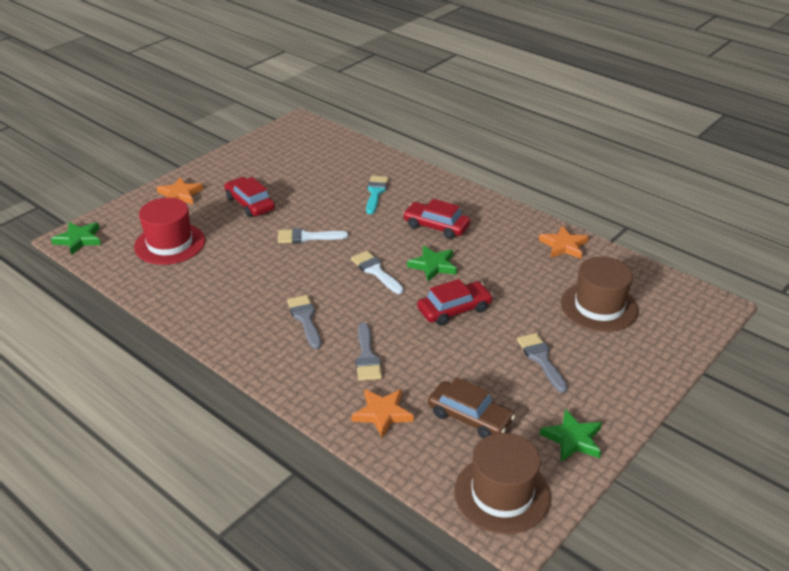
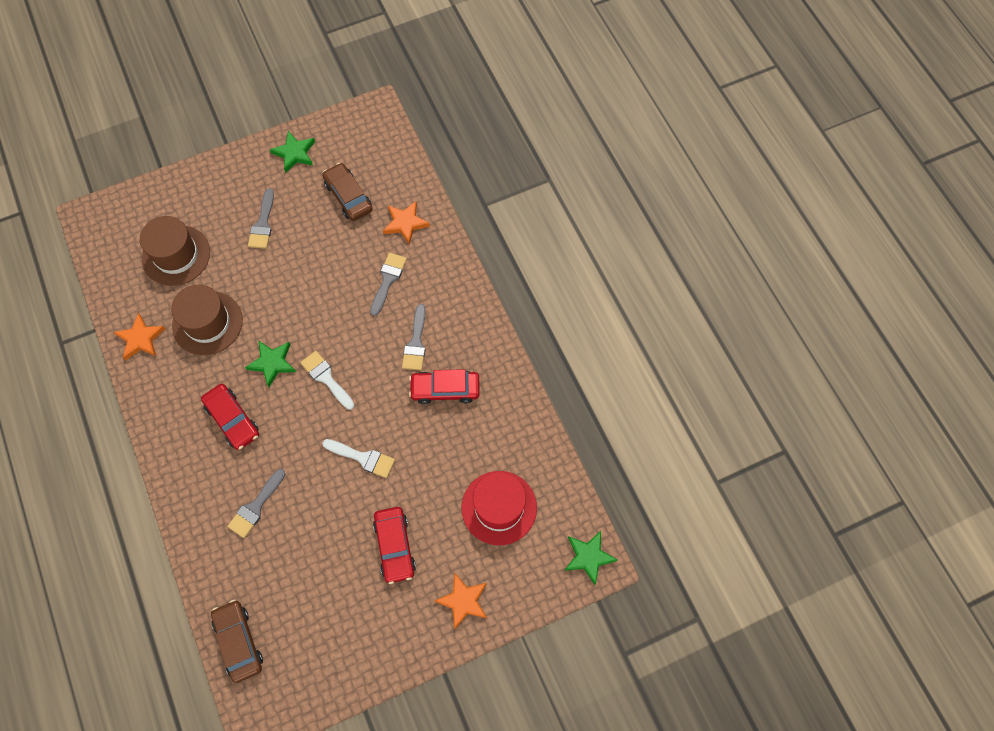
camera: 155 degrees left, 30 degrees up
white brush [351,251,404,294] -> white brush turned 150 degrees clockwise [300,351,354,410]
turquoise brush [366,176,389,214] -> grey brush [227,469,285,538]
red car [417,279,493,326] -> red car moved to [409,369,480,404]
brown hat [454,433,551,534] -> brown hat moved to [171,285,243,355]
none -> brown car [211,600,263,683]

